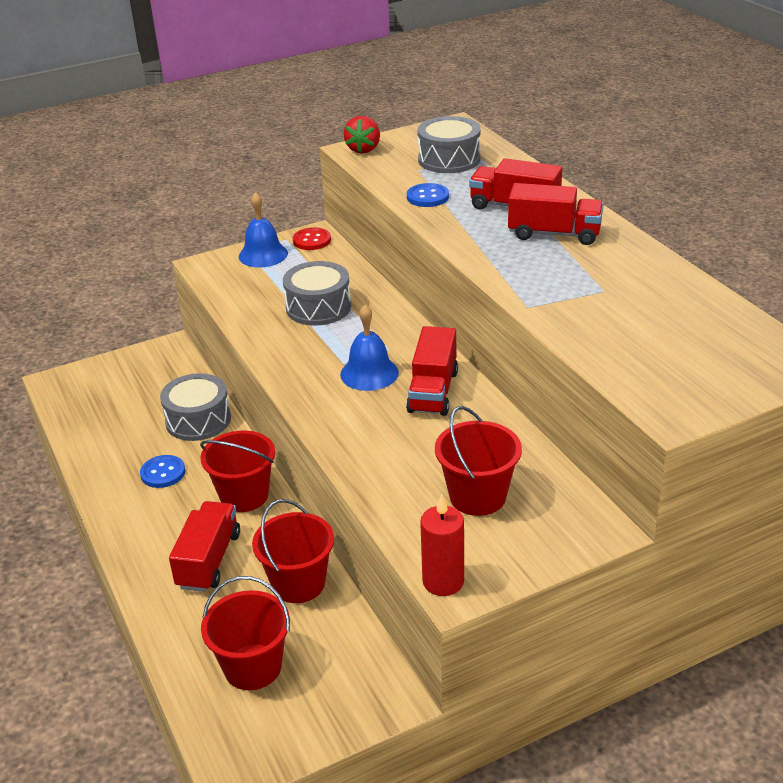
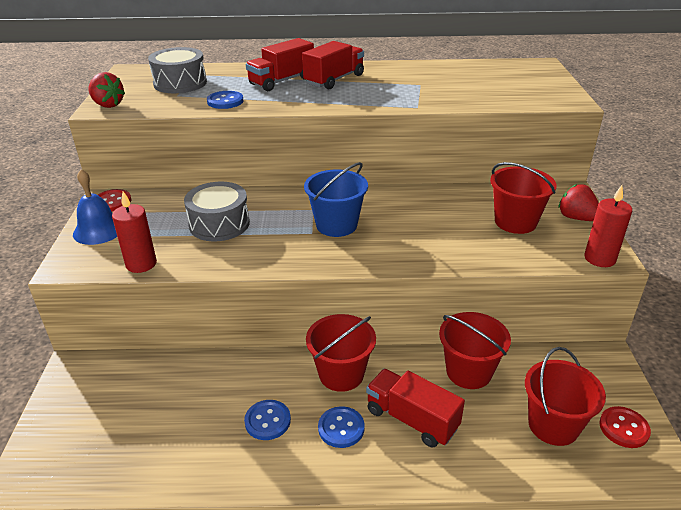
camera: 65 degrees left, 0 degrees up
grey drum [160,373,231,441] -> none
blue bell [340,304,399,391] -> blue bucket [304,162,368,237]
red truck [406,326,458,416] -> none
none -> red candle [112,191,157,273]
none -> blue button [318,406,364,448]
none -> red strawberry [559,184,599,221]
none -> red button [599,406,651,448]

